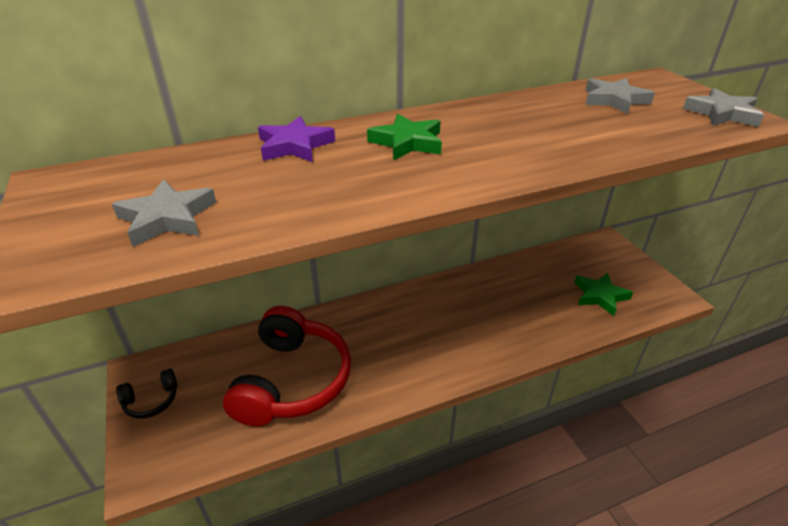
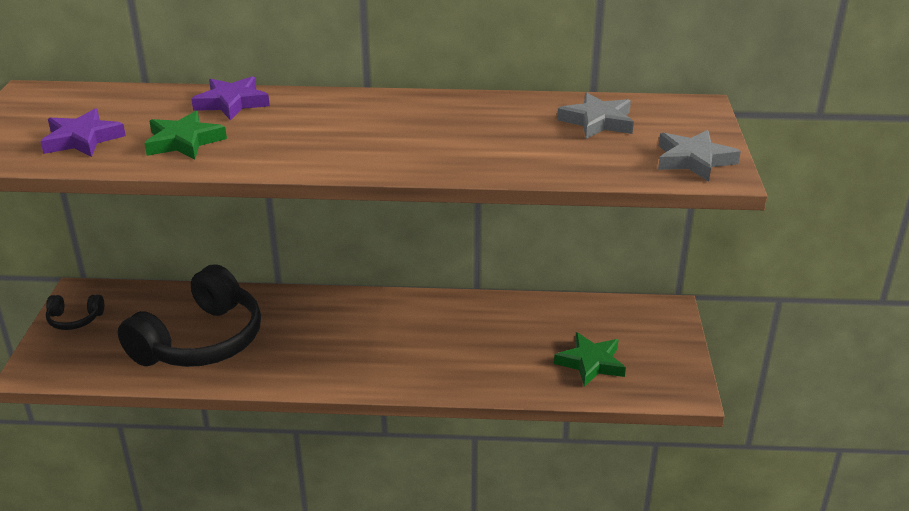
camera: 25 degrees right, 5 degrees down
grey star [112,179,216,247] -> purple star [40,108,126,157]
red headphones [223,306,351,426] -> black headphones [118,264,261,367]
green star [367,114,442,160] -> green star moved to [144,111,227,160]

